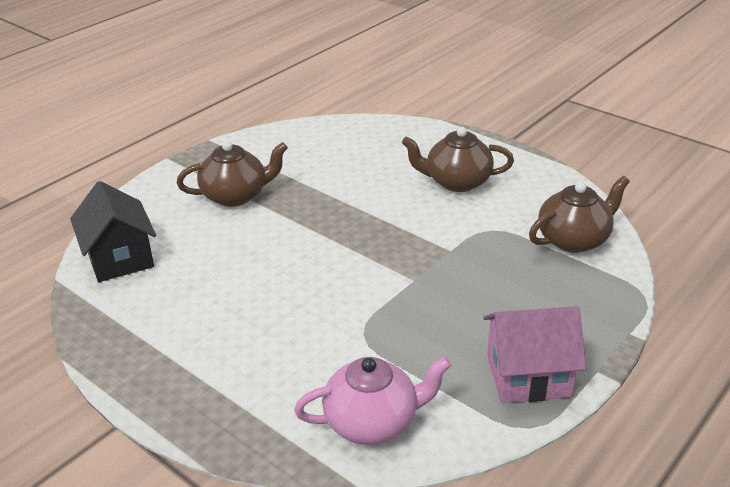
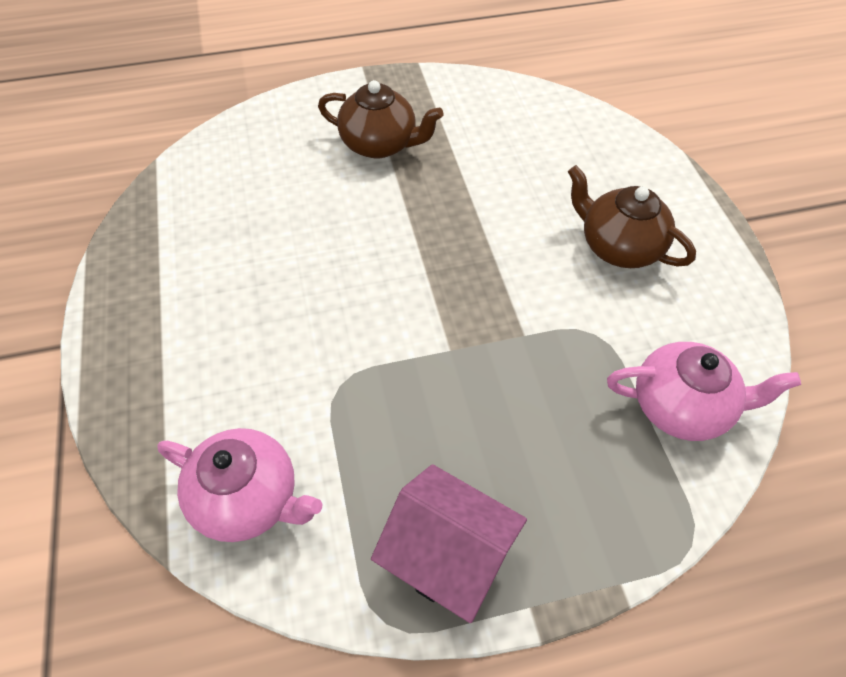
camera: 35 degrees right, 20 degrees up
black house [70,181,156,282] -> none
brown teapot [529,176,630,253] -> pink teapot [607,342,801,441]

